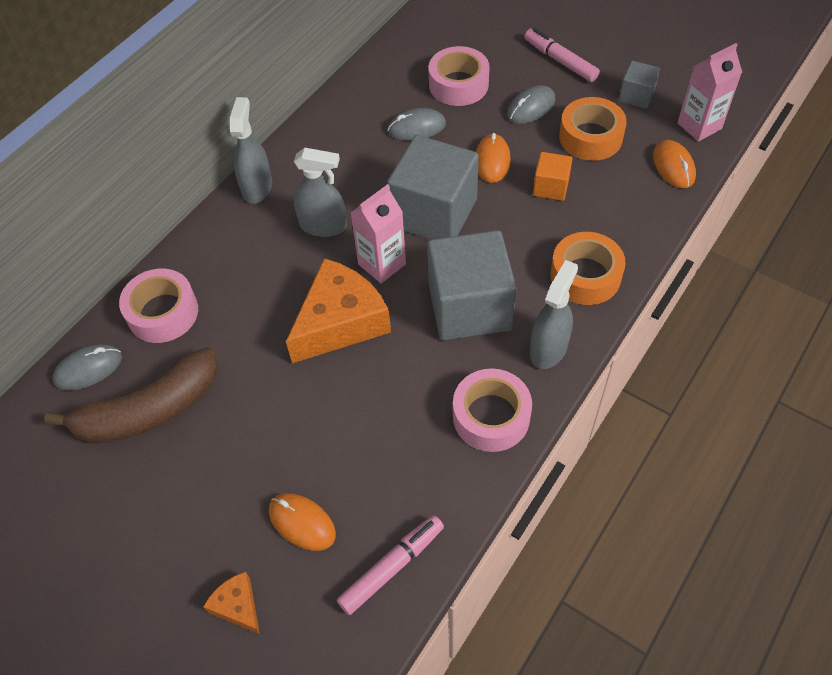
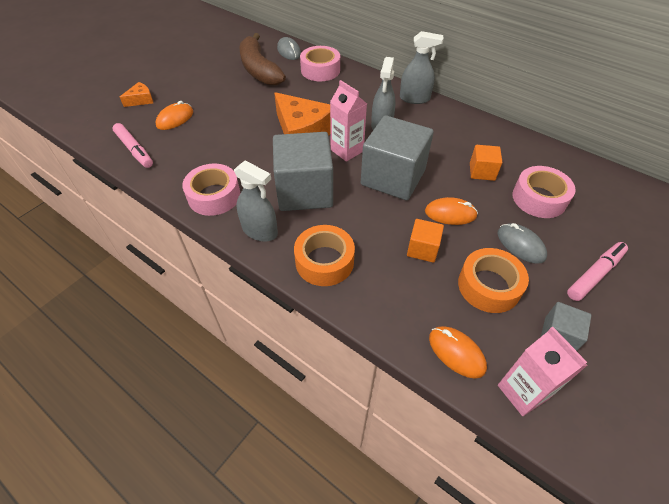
camera: 90 degrees right, 5 degrees down
grey mouse [388,108,446,141] -> orange cube [470,145,502,181]
orange mouse [653,140,696,188] -> orange mouse turned 60 degrees clockwise [429,326,487,379]

